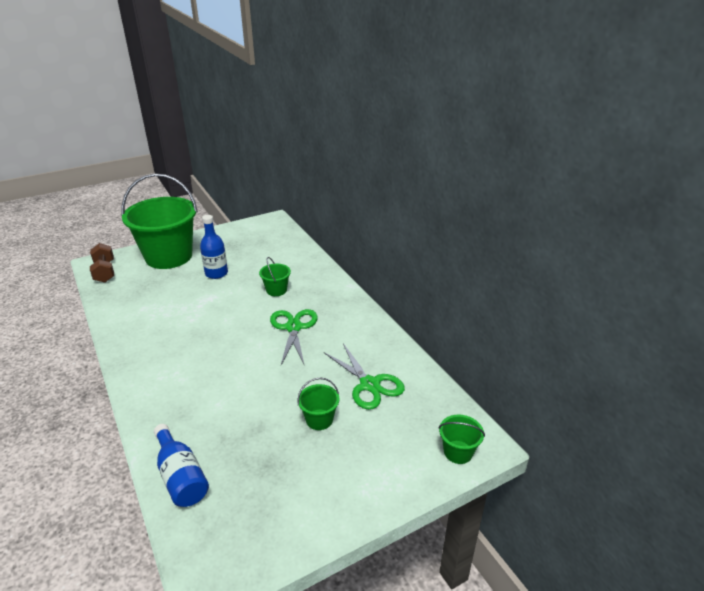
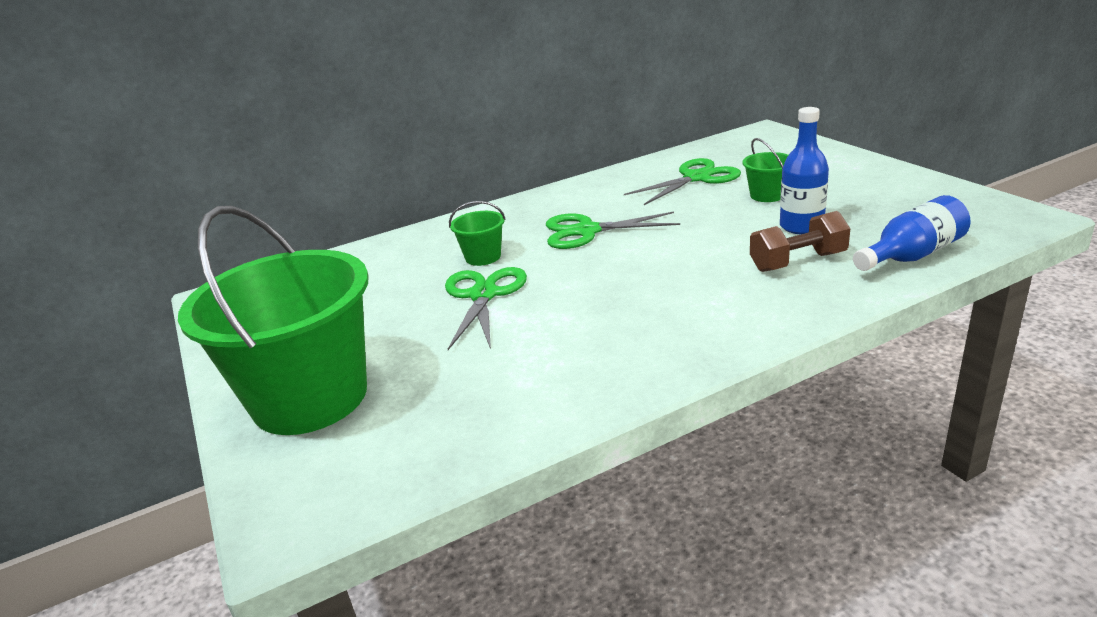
camera: 85 degrees left, 5 degrees down
brown dumbbell [90,243,114,283] -> brown dumbbell moved to [750,211,850,272]
blue bottle [200,215,228,279] -> blue bottle moved to [780,107,829,234]
green bucket [439,415,485,464] -> none
none -> green scissors [445,267,527,350]

